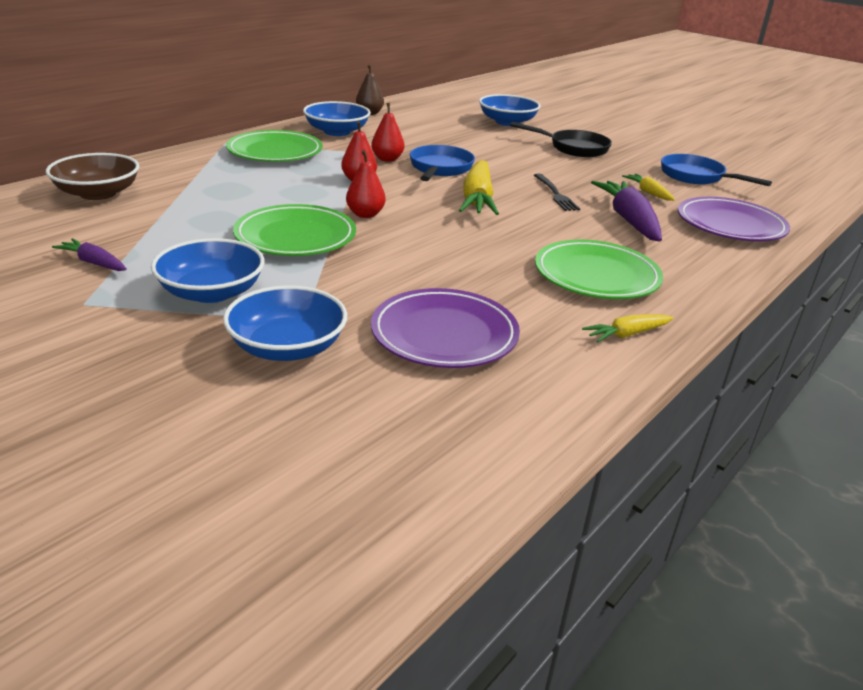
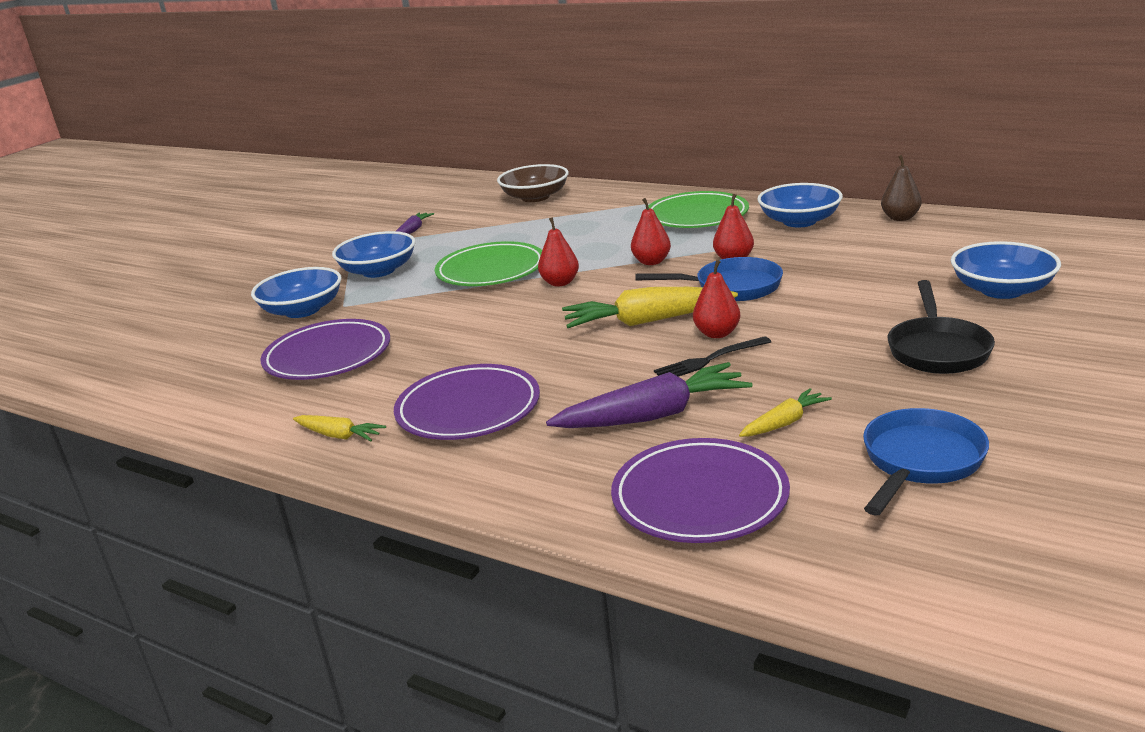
camera: 85 degrees right, 5 degrees down
green plate [535,240,663,299] -> purple plate [394,364,540,440]
yellow carrot [582,314,673,342] -> yellow carrot turned 150 degrees clockwise [293,415,386,441]
none -> red pear [693,260,741,338]

